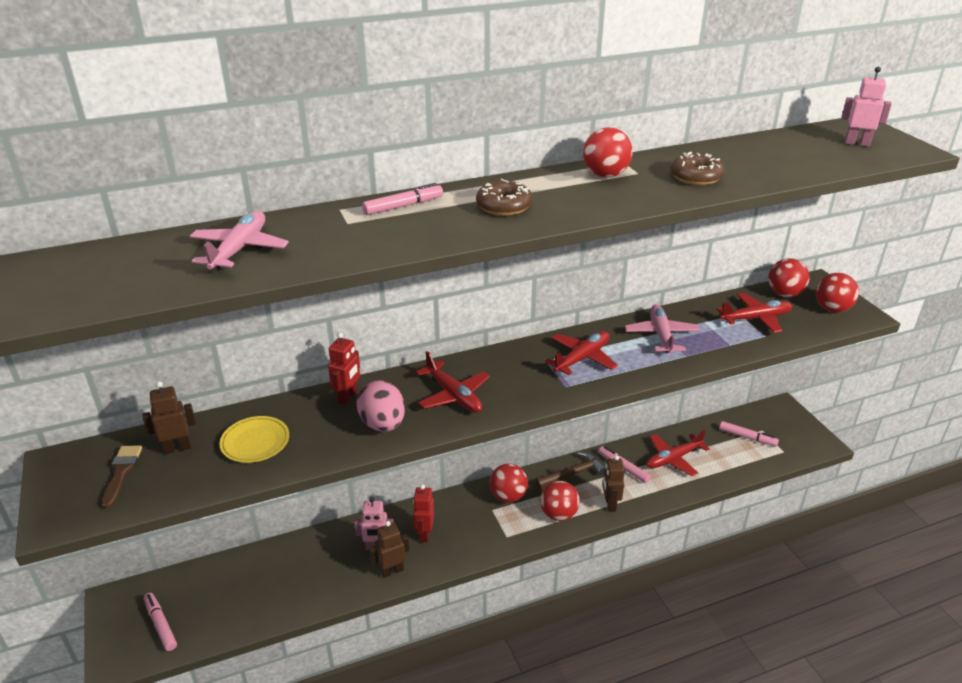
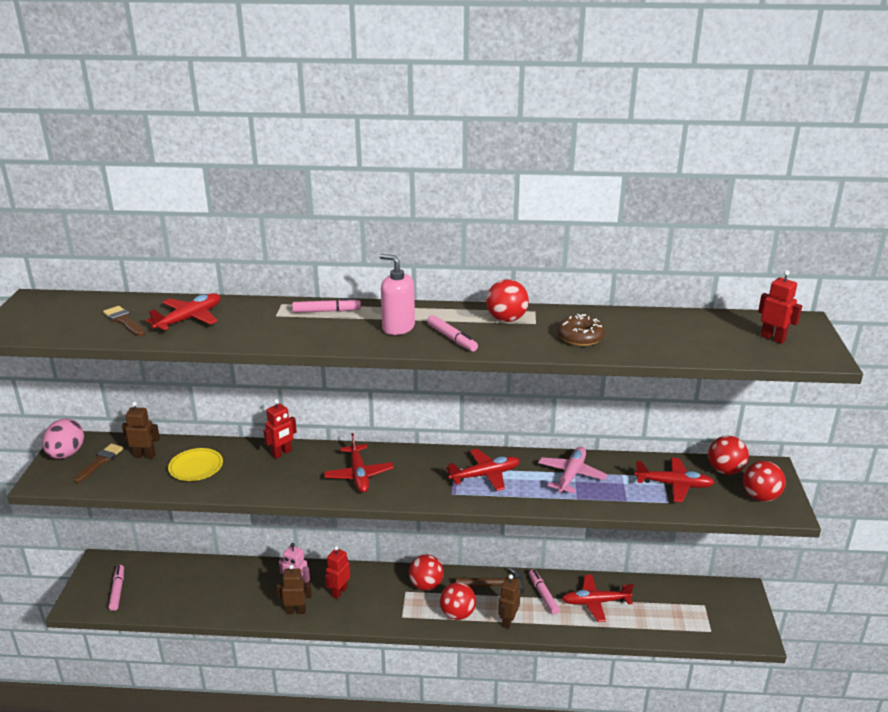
camera: 25 degrees right, 5 degrees down
pink plane [190,211,289,270] -> red plane [145,293,221,331]
pink egg [357,380,405,432] -> pink egg moved to [42,419,84,459]
brown donut [476,179,532,216] -> pink soap dispenser [380,254,415,335]
pink marker [719,421,779,446] -> pink marker moved to [427,315,478,352]
pink robot [841,67,892,147] -> red robot [758,270,802,344]
none -> brown brush [103,306,145,336]

